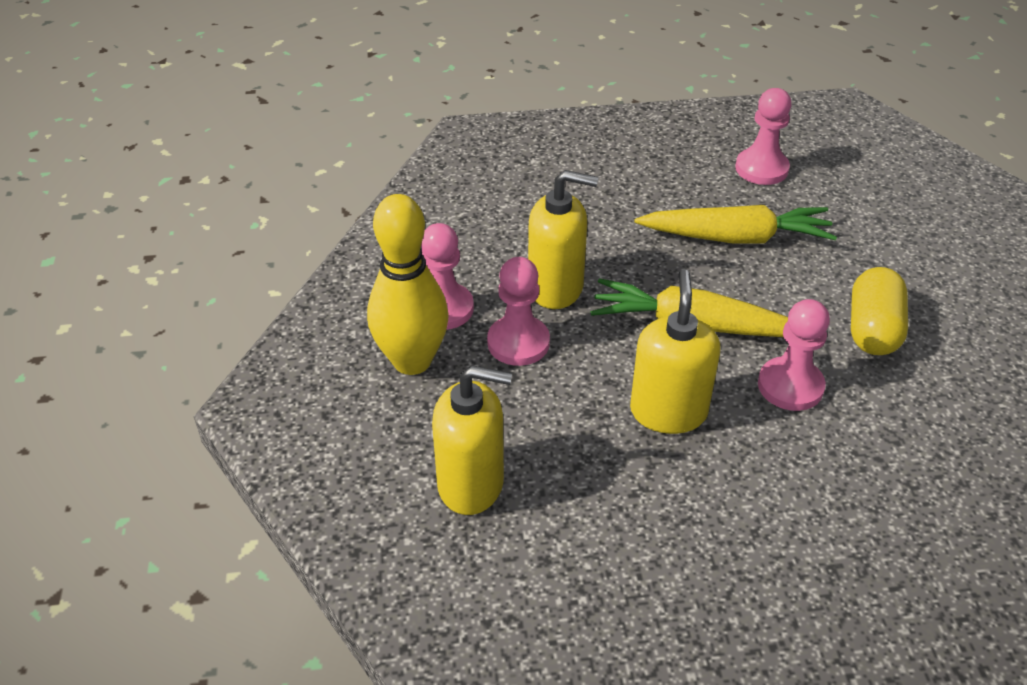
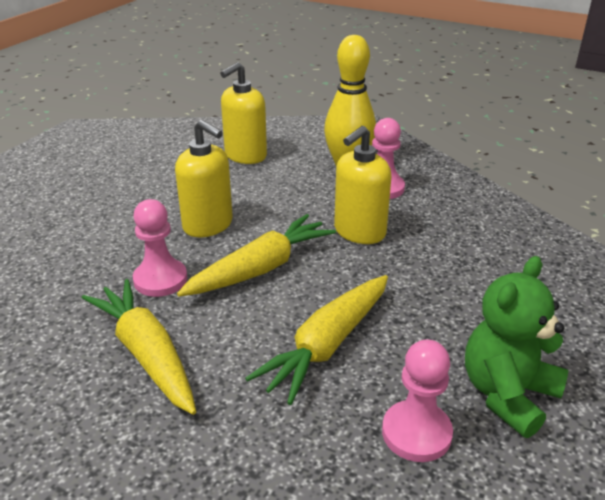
camera: 125 degrees right, 10 degrees down
pink pawn [487,257,550,366] -> none
yellow capsule [851,267,908,355] -> yellow carrot [82,279,196,415]
none -> green teddy bear [465,256,568,438]

